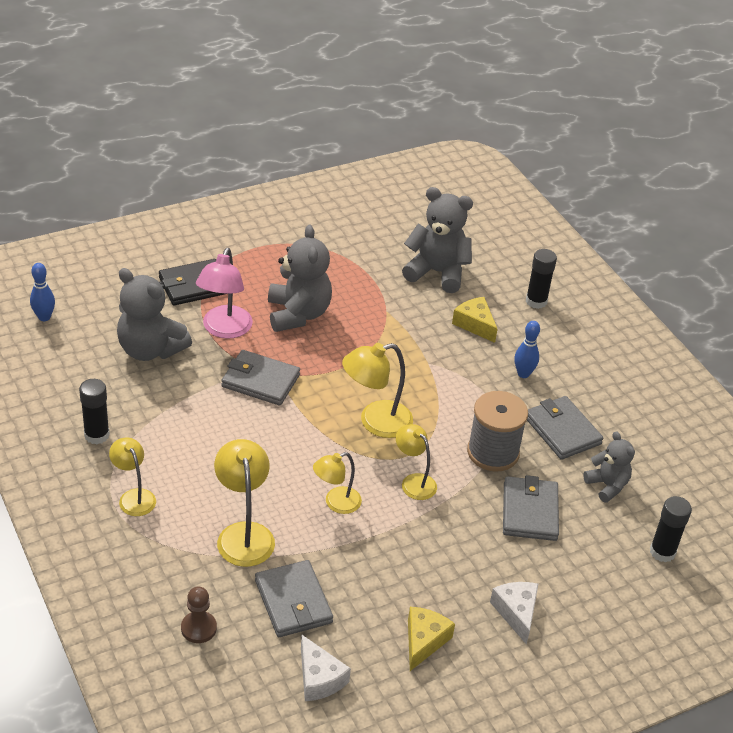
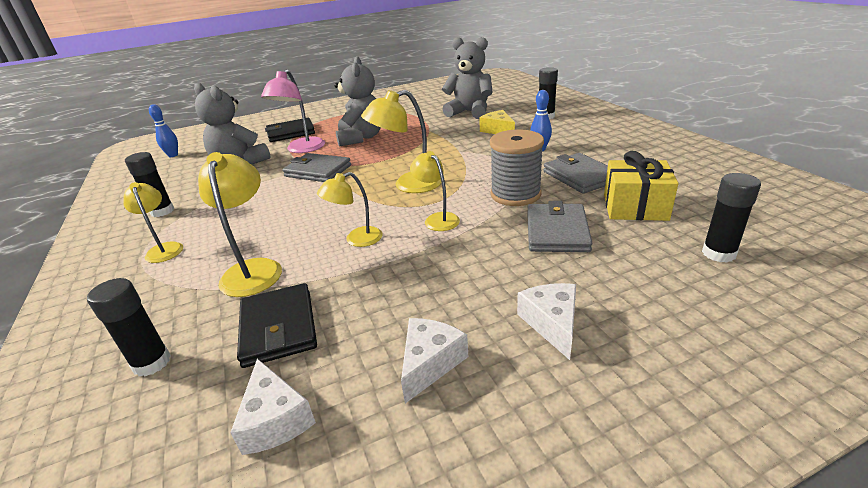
camera: 10 degrees right, 10 degrees down
brown pawn [181,587,217,643] -> black glue stick [87,278,171,377]
grey wallet [255,560,333,637] -> black wallet [237,283,317,368]
yellow cheese [408,607,455,671] -> white cheese [401,318,468,403]
grey teddy bear [583,431,635,503] -> yellow gift [604,151,678,221]

